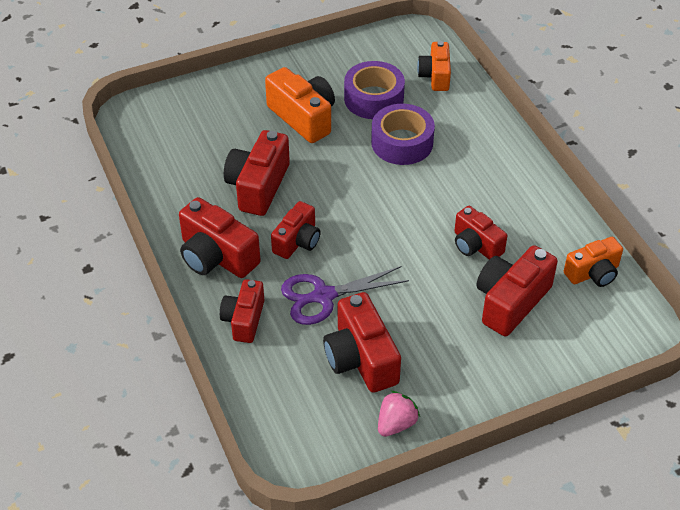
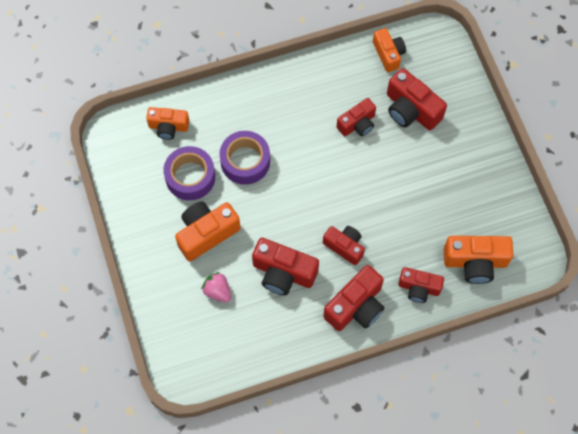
camera: 85 degrees left, 20 degrees up
purple scissors [281,266,409,325] -> none
red camera [323,292,401,393] -> none
pink strawberry [378,391,420,437] -> pink strawberry moved to [201,272,231,302]
none -> orange camera [444,236,513,284]

